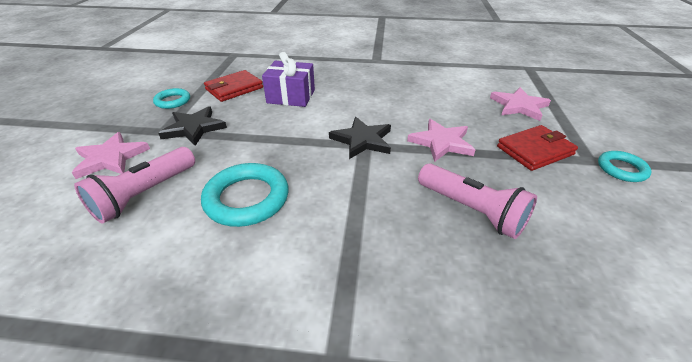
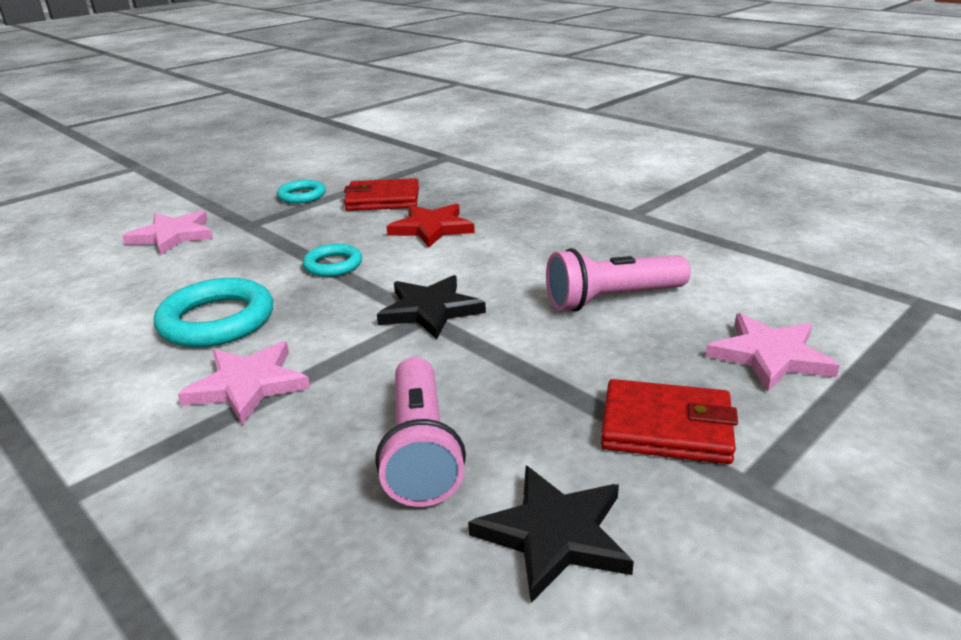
camera: 40 degrees right, 10 degrees down
pink flashlight [74,147,195,224] -> pink flashlight moved to [546,248,691,312]
black star [158,106,227,146] -> black star moved to [468,466,634,603]
purple gift [262,52,315,107] -> red star [387,204,475,247]
pink star [407,119,475,162] -> pink star moved to [178,341,310,425]
turquoise ring [598,151,652,182] -> turquoise ring moved to [303,244,362,277]

